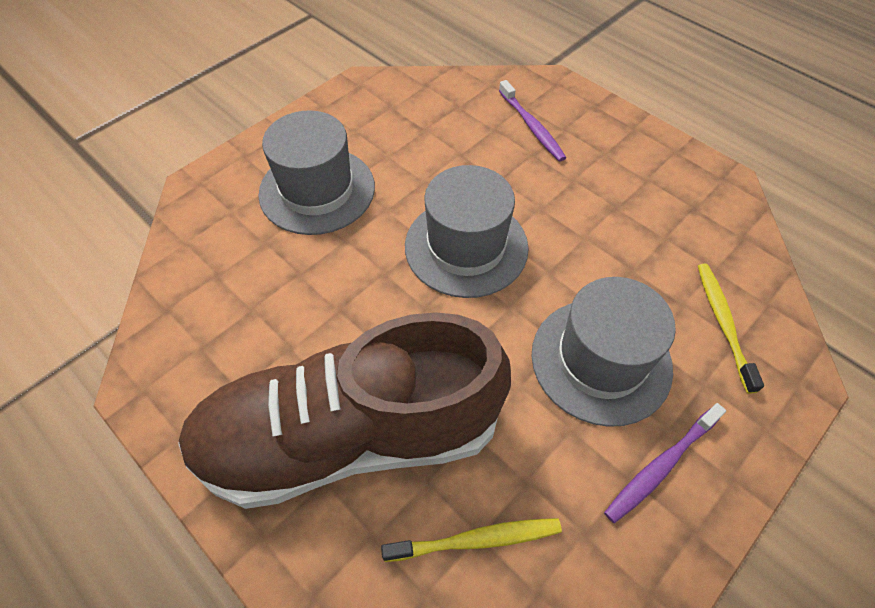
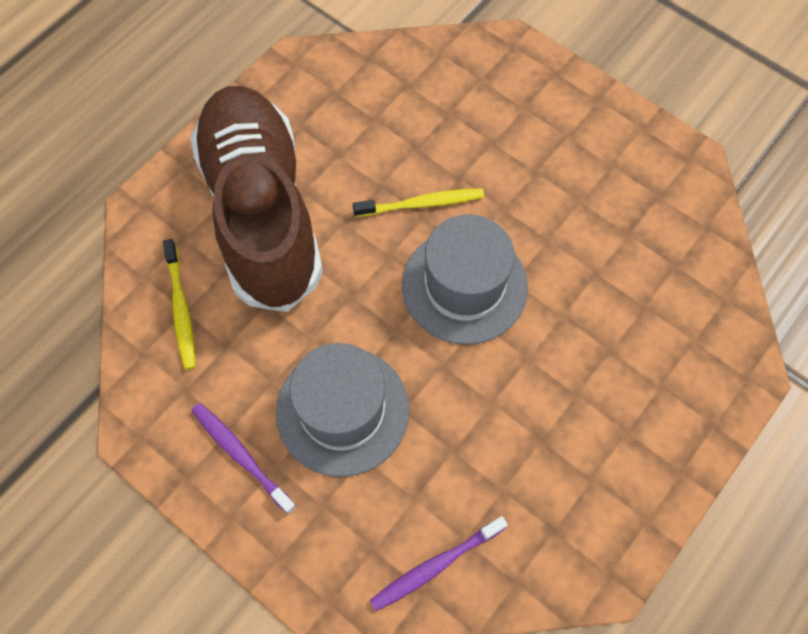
camera: 85 degrees right, 10 degrees up
grey hat [258,110,375,235] -> none
purple toothbrush [499,80,566,162] -> purple toothbrush moved to [370,516,508,611]
yellow toothbrush [698,263,764,394] -> yellow toothbrush moved to [353,188,484,217]

